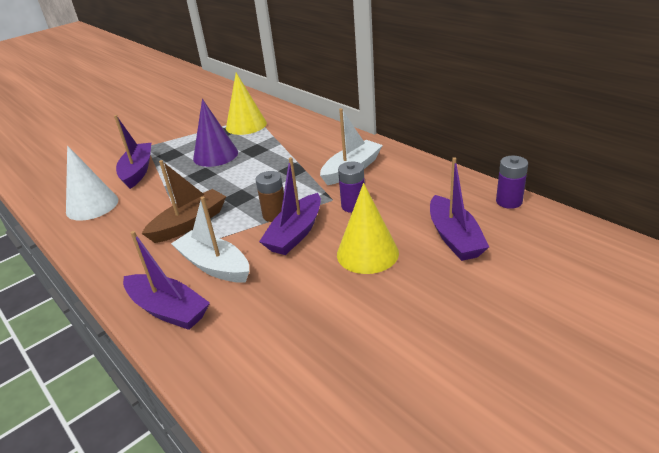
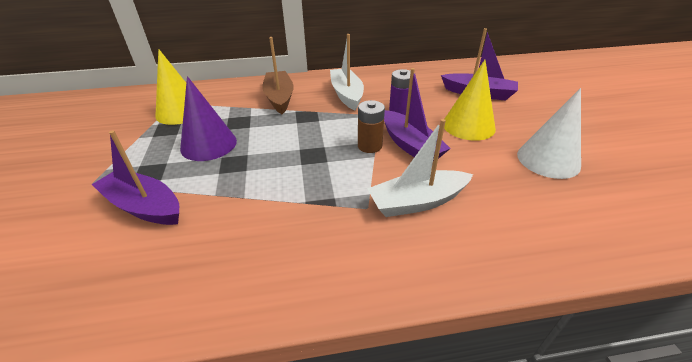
camera: 60 degrees left, 5 degrees up
white cone [66,146,118,221] -> white cone moved to [517,88,581,179]
purple boat [123,231,210,330] -> none
brown boat [142,160,226,243] -> brown boat moved to [262,37,294,114]
purple battery [496,156,528,209] -> none

